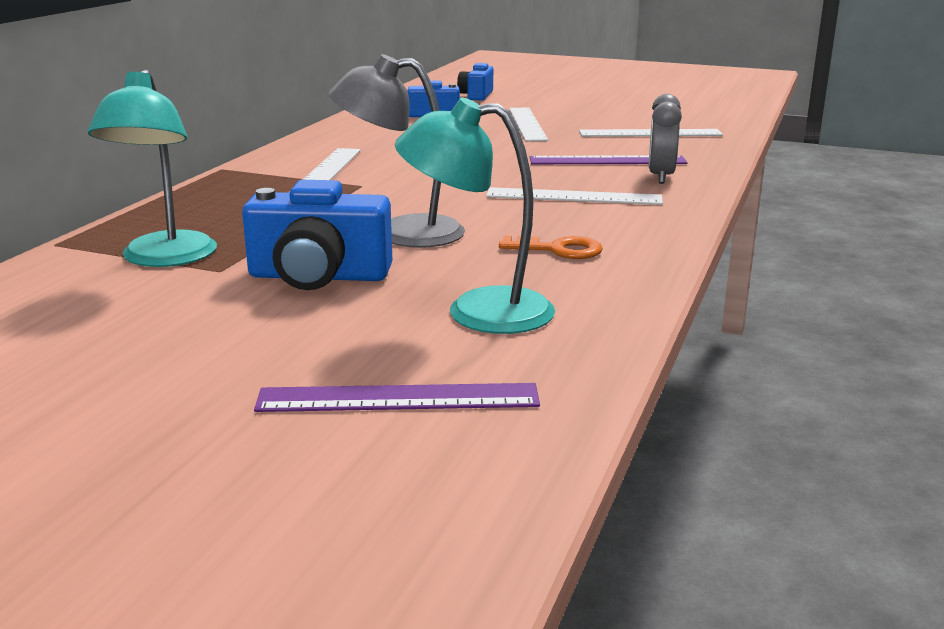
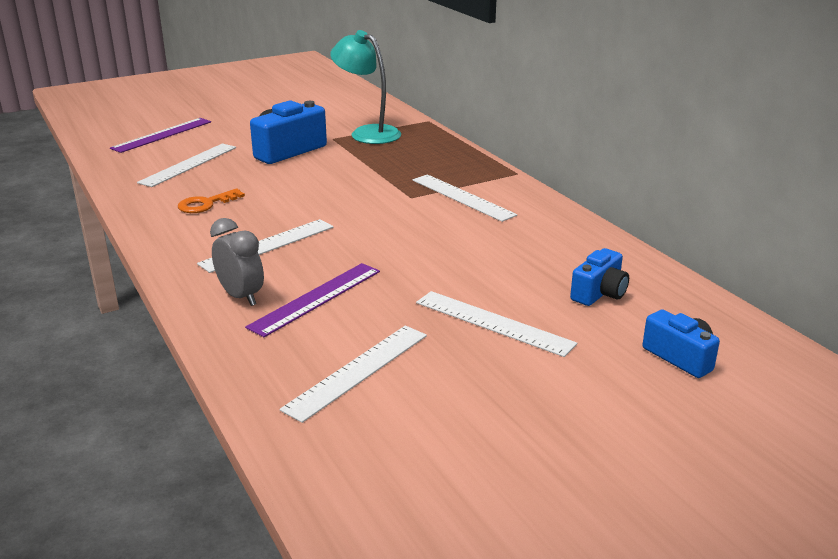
camera: 130 degrees right, 5 degrees up
grey lamp [329,54,465,248] -> none
turquoise lamp [395,97,555,334] -> white ruler [137,143,236,187]

